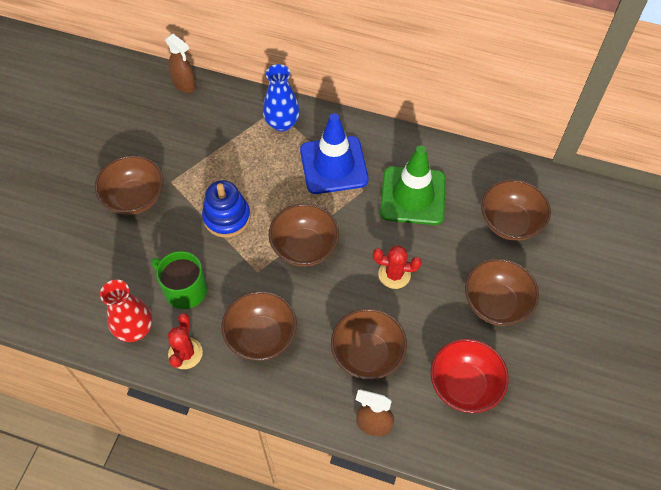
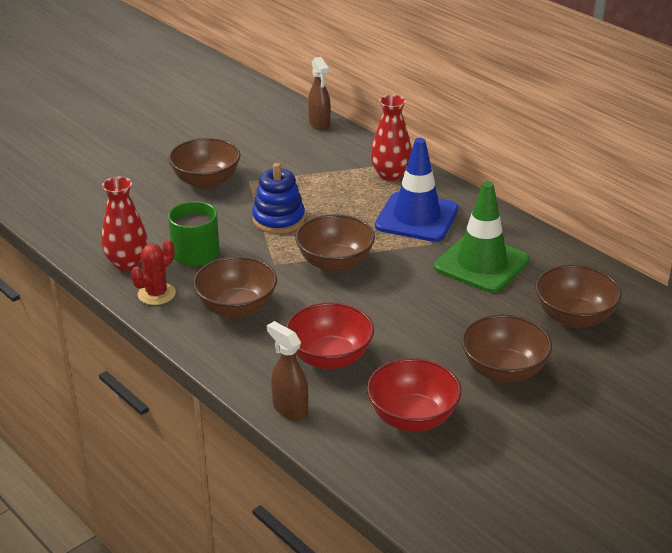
camera: 30 degrees right, 25 degrees down
blue vase [263,64,300,132] -> red vase [371,95,412,181]
brown bowl [331,308,407,380] -> red bowl [286,302,374,369]
red cactus [373,245,422,289] -> none

